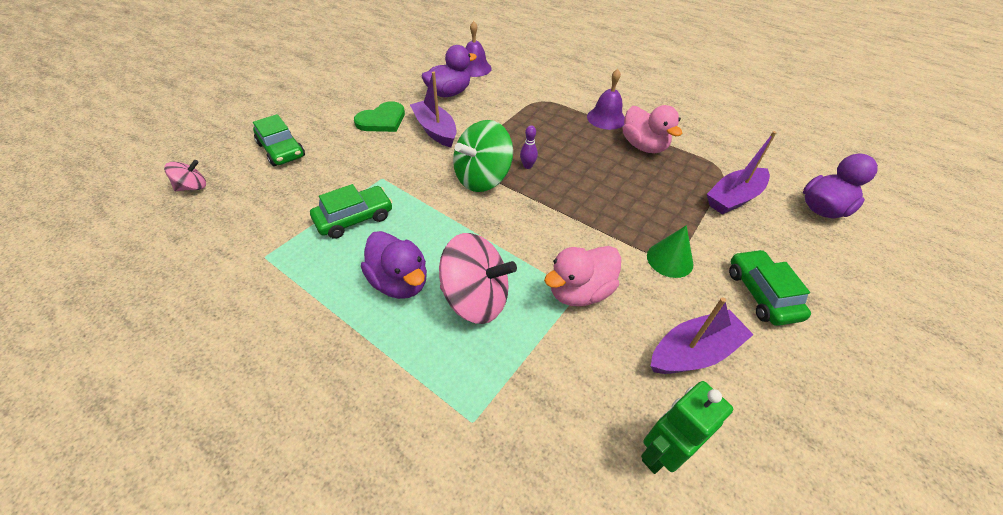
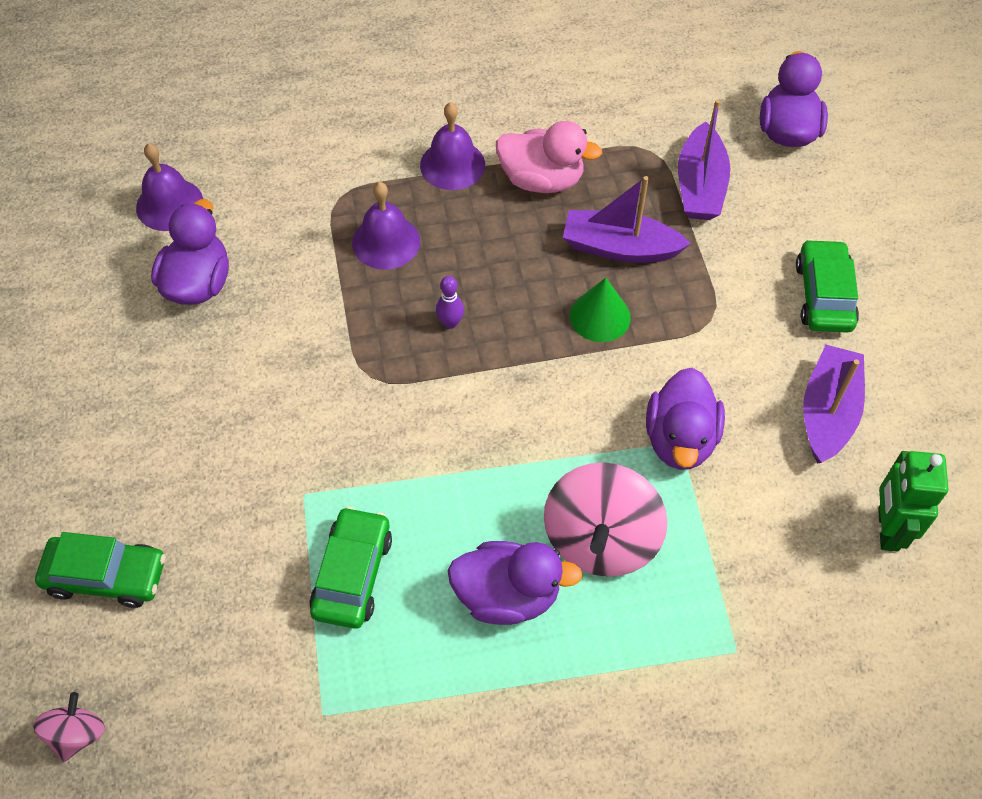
camera: 45 degrees left, 10 degrees up
green heart [354,101,405,132] -> none
purple boat [410,72,456,148] -> purple boat moved to [563,176,691,263]
pink spinning top [439,233,517,324] -> pink spinning top turned 135 degrees clockwise [544,462,667,577]
green spinning top [453,120,513,192] -> none
pink duck [544,246,621,306] -> purple duck [646,368,725,470]
green cone [647,225,694,278] -> green cone moved to [570,278,631,342]
green car [729,249,811,326] -> green car turned 60 degrees clockwise [796,239,859,333]
none -> purple bell [352,182,420,270]

